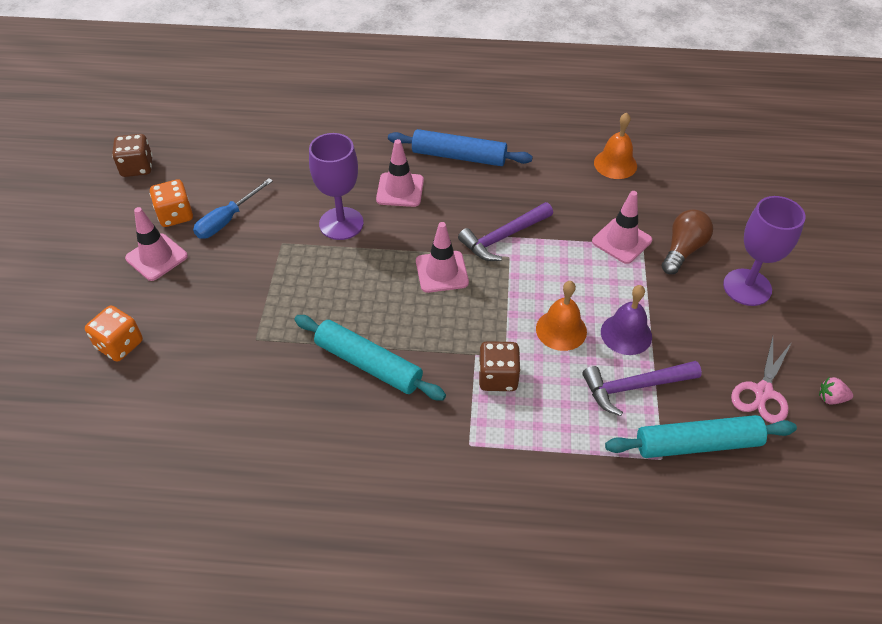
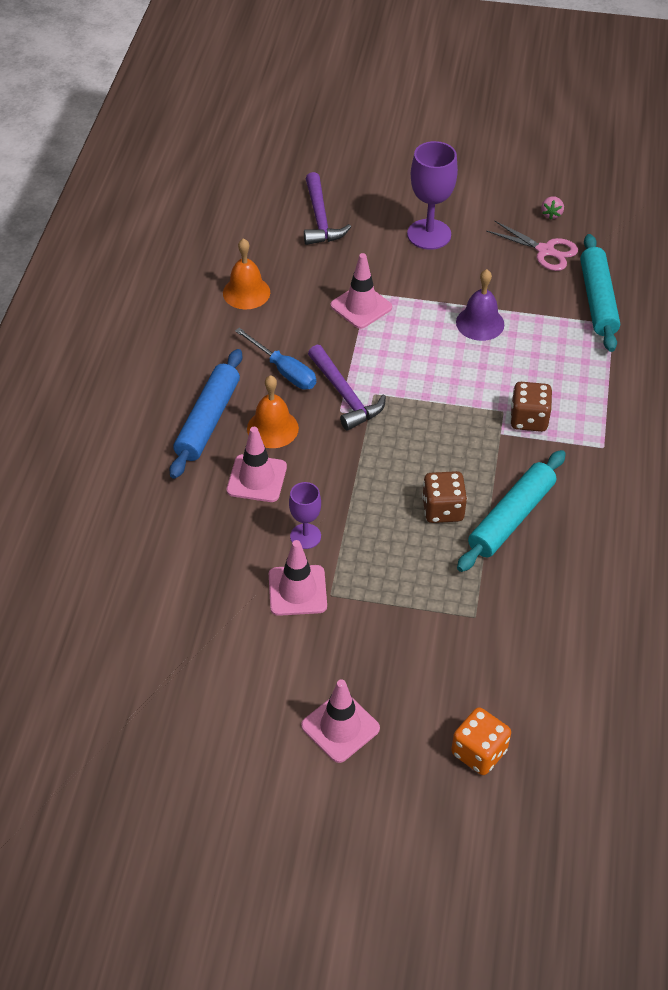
camera: 85 degrees left, 0 degrees up
brown dice [112,134,153,177] -> brown dice moved to [422,471,467,523]
orange dice [150,179,193,227] -> none
blue screwdriver [193,178,273,239] -> blue screwdriver moved to [235,328,316,389]
purple goblet [309,133,364,240] -> purple goblet [289,482,321,549], size x0.58
pink traffic cone [416,222,469,293] -> pink traffic cone moved to [269,540,327,616]
orange bell [536,281,587,351] -> orange bell moved to [247,375,299,448]
purple hammer [582,361,702,416] -> purple hammer moved to [304,172,351,245]
brown light bulb [662,209,713,274] -> none

